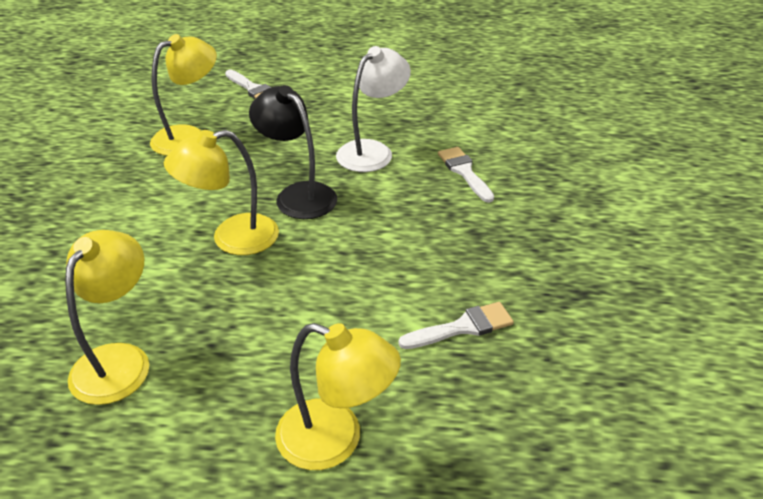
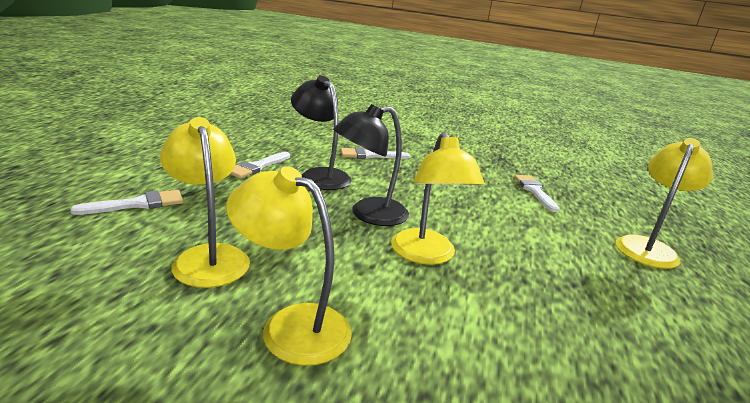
camera: 80 degrees left, 15 degrees down
yellow lamp [65,230,149,405] -> yellow lamp moved to [226,166,352,366]
white lamp [336,46,411,172] -> black lamp [291,76,352,190]
none -> white brush [230,152,290,178]

